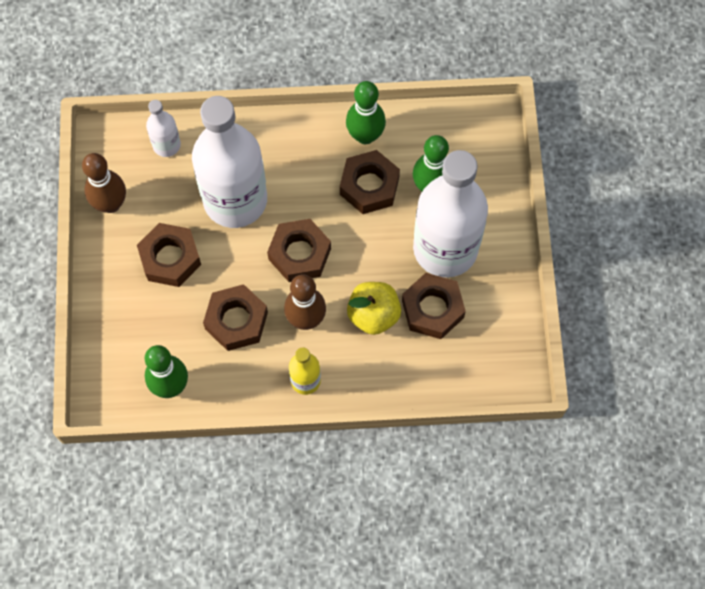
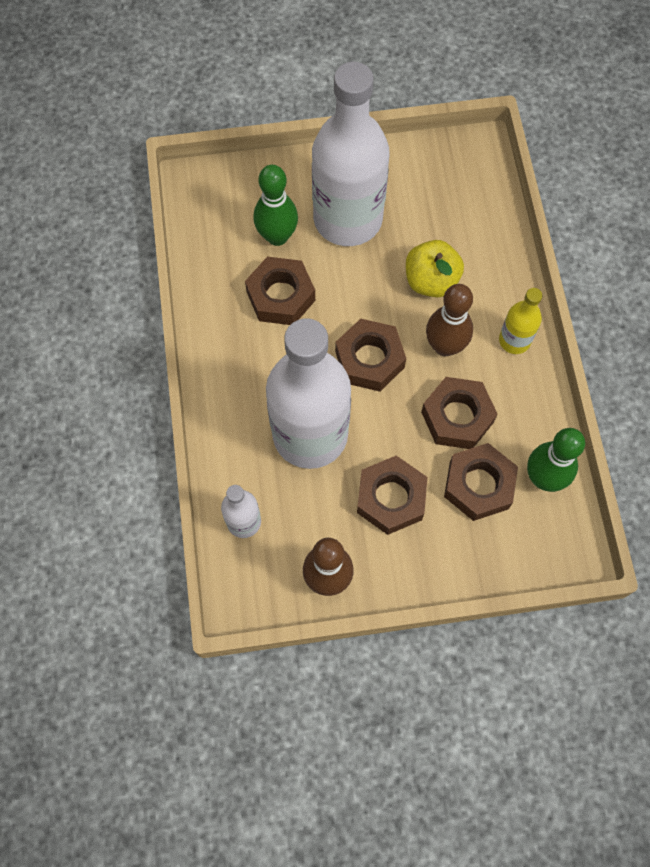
camera: 95 degrees left, 0 degrees up
green bowling pin [346,81,386,144] -> none
brown nut [402,273,466,339] -> brown nut moved to [444,443,518,521]

